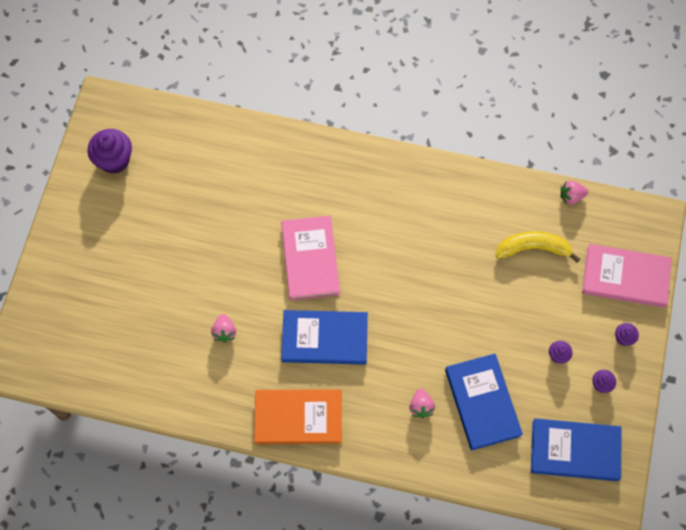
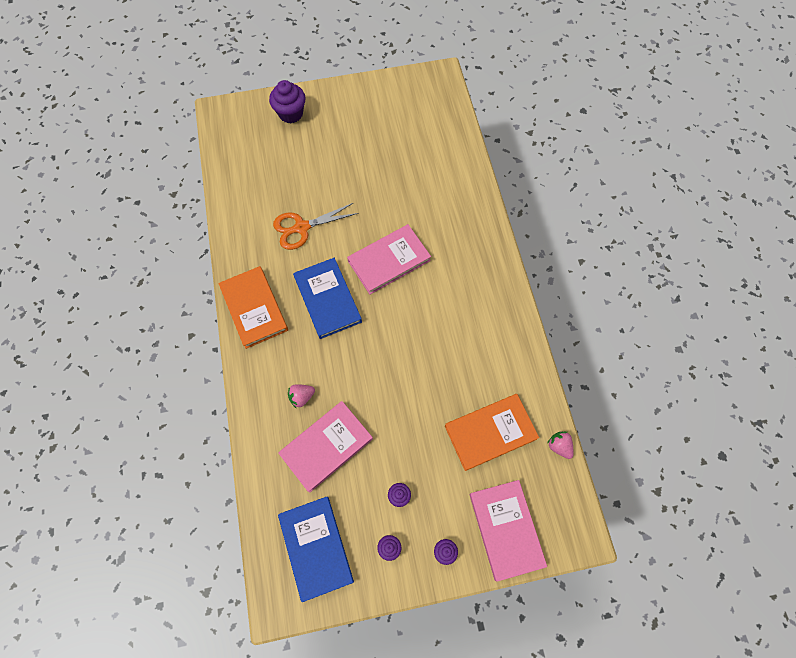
camera: 65 degrees right, 0 degrees up
purple cupcake [87,129,132,174] -> purple cupcake moved to [269,80,306,123]
pink strawberry [211,314,236,343] -> orange scissors [273,203,358,250]
blue book [445,354,523,451] -> pink book [278,401,373,493]
yellow banana [495,231,580,262] -> orange book [445,394,539,471]

